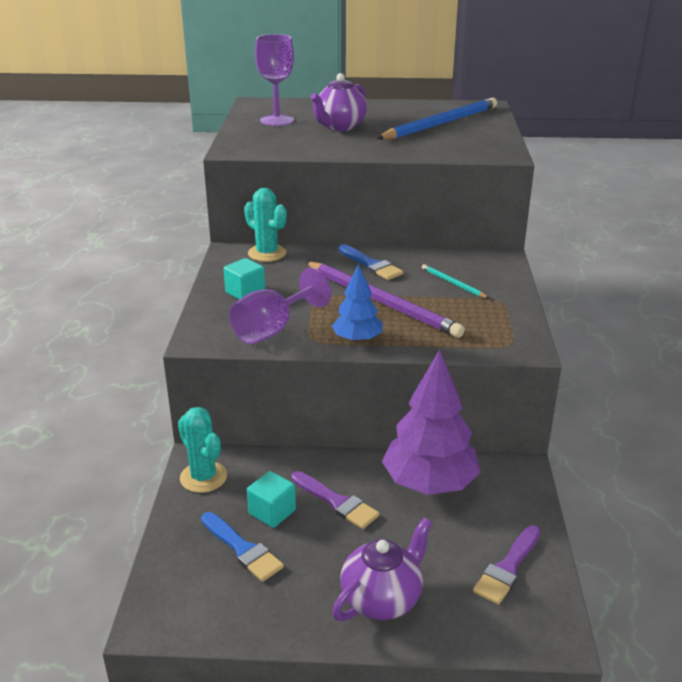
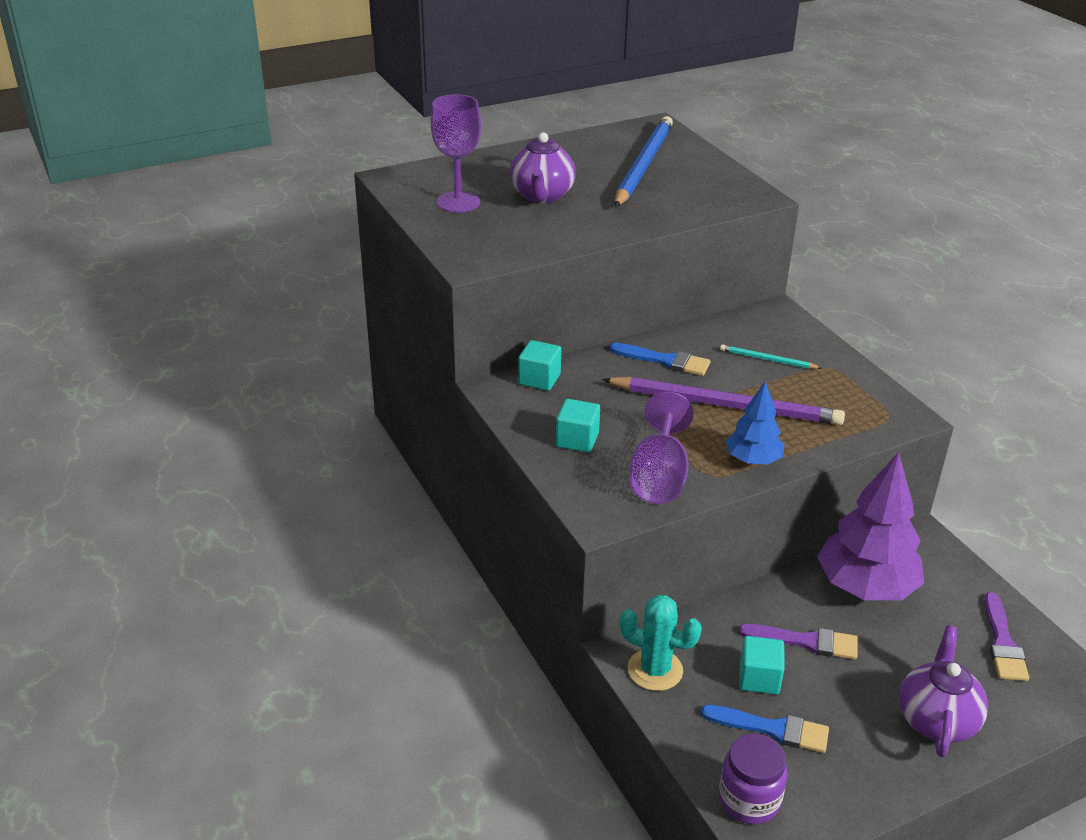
camera: 30 degrees left, 5 degrees up
turquoise cactus [244,188,287,262] -> turquoise cube [518,340,561,391]
none -> purple jar [719,733,787,824]

